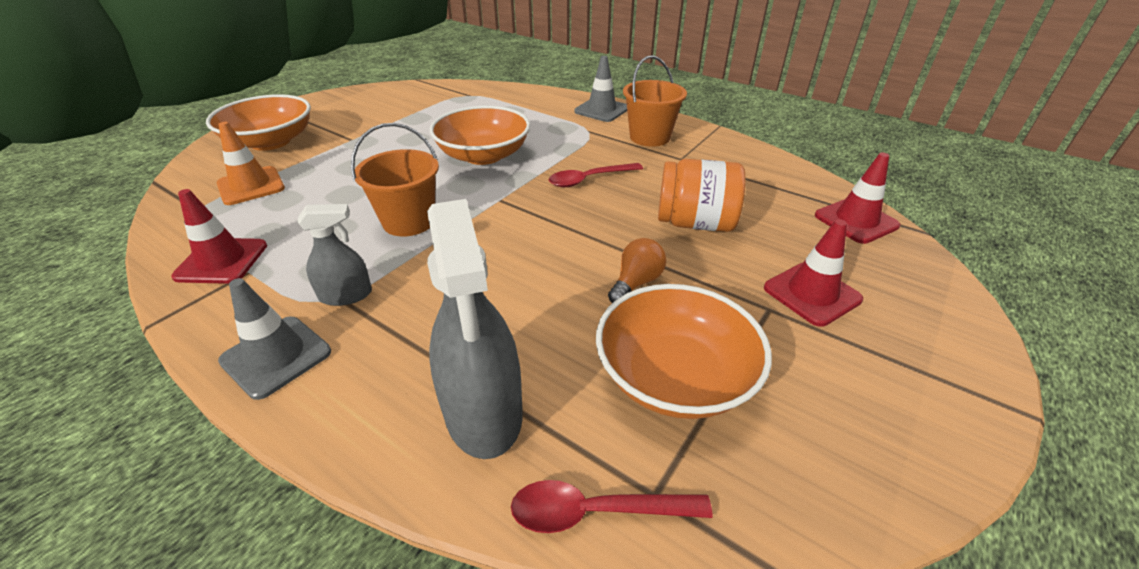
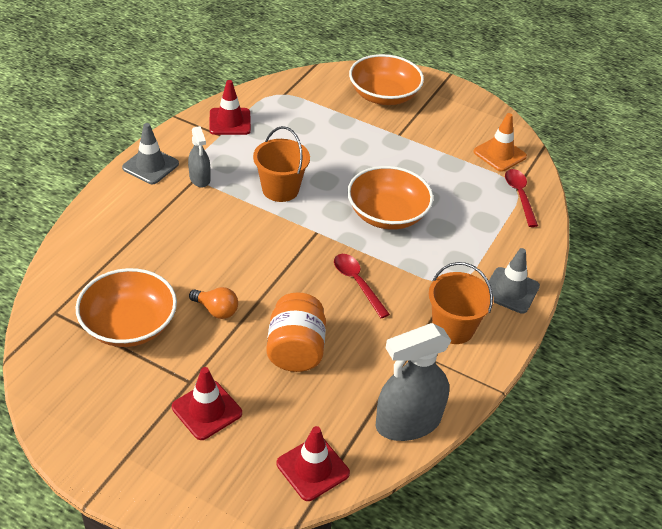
camera: 80 degrees right, 5 degrees up
orange traffic cone [217,122,285,205] -> orange traffic cone moved to [473,113,527,172]
grey spray bottle [427,199,523,459] -> grey spray bottle moved to [376,323,451,441]
red spoon [511,480,713,533] -> red spoon moved to [505,169,538,227]

